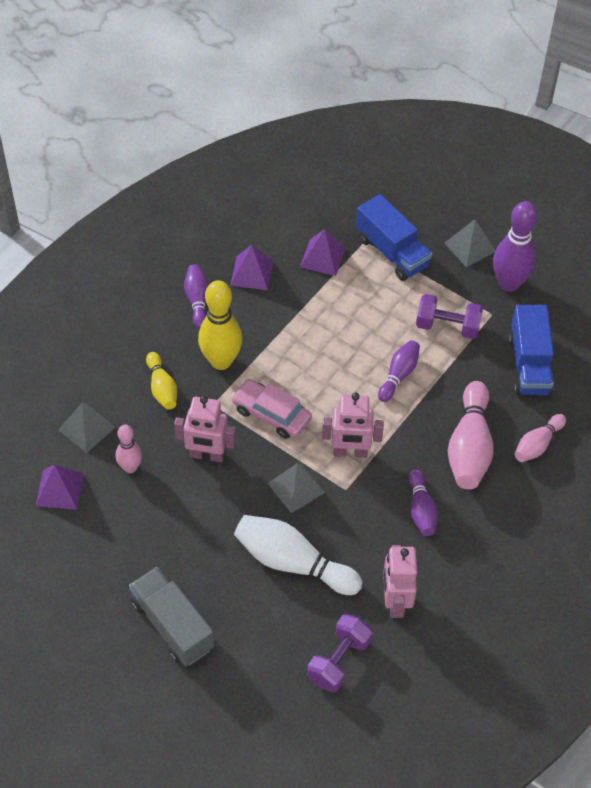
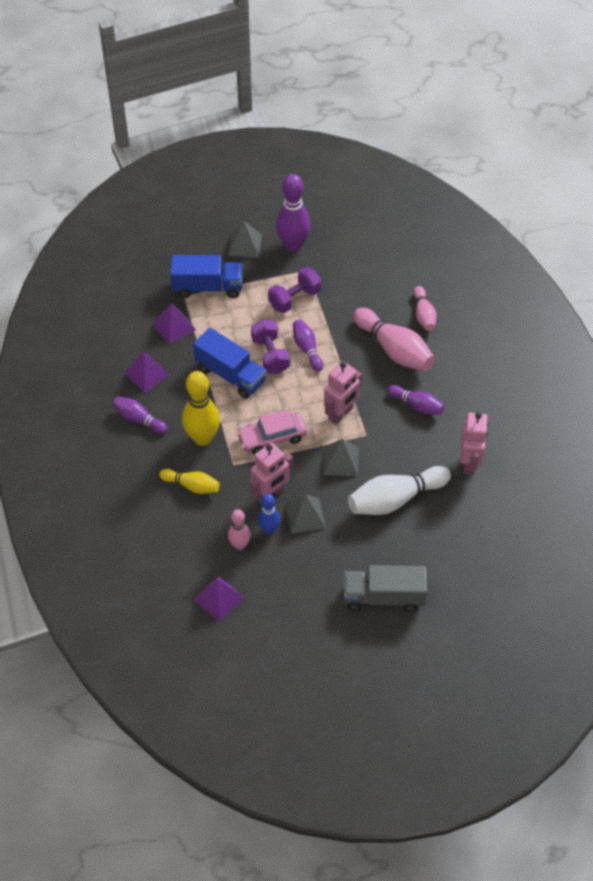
camera: 50 degrees left, 0 degrees up
grey pyramid [58,403,115,453] -> grey pyramid moved to [285,494,326,534]
purple dumbbell [307,614,372,692] -> purple dumbbell moved to [251,319,290,374]
pink robot [383,545,417,618] -> pink robot turned 120 degrees counterclockwise [460,412,489,475]
blue truck [509,305,554,395] -> blue truck moved to [193,328,267,399]
none -> blue bowling pin [258,494,280,535]

